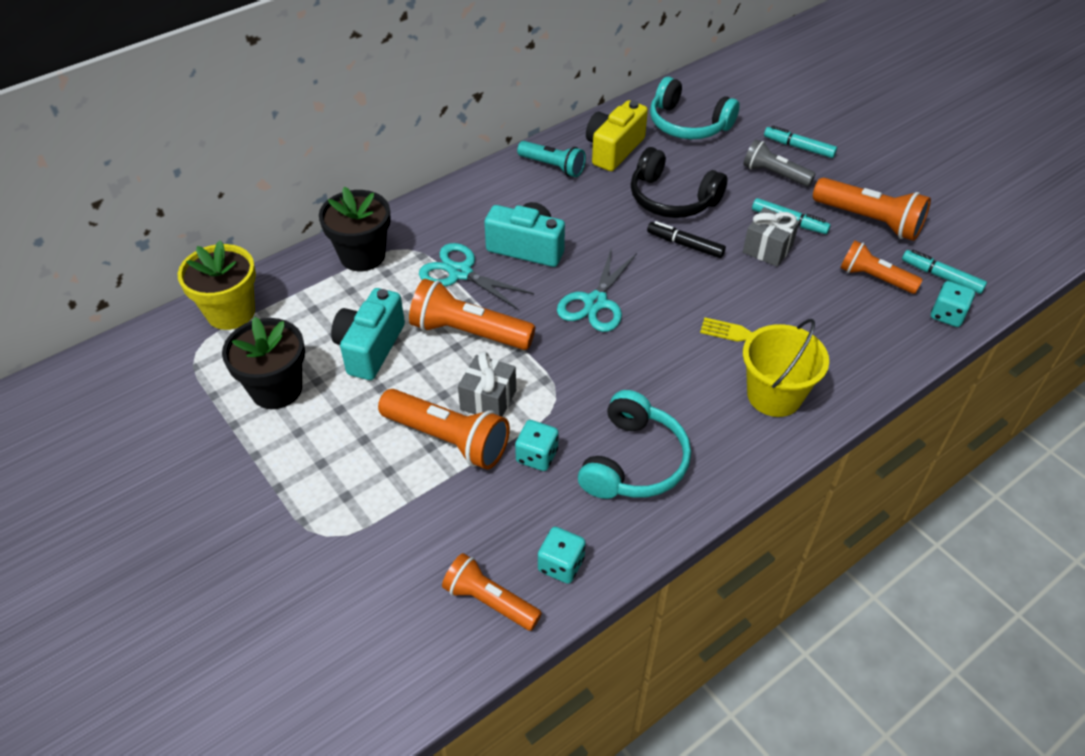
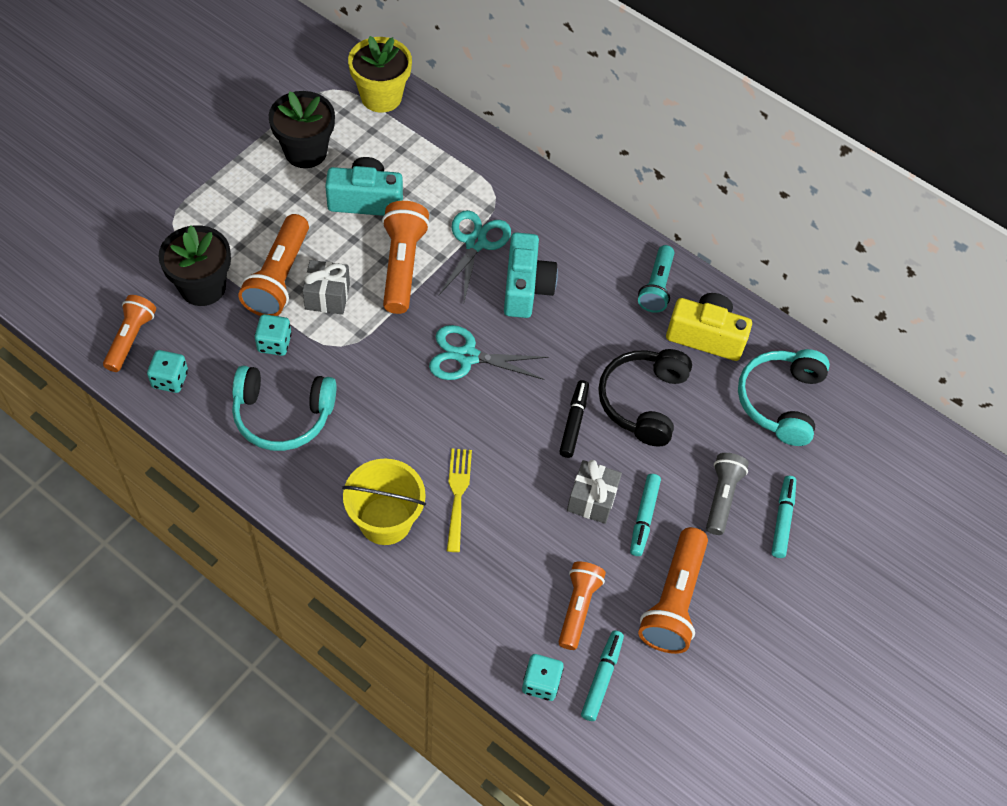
camera: 70 degrees right, 10 degrees up
black flower pot [319,186,391,271] -> black flower pot moved to [158,225,231,306]

